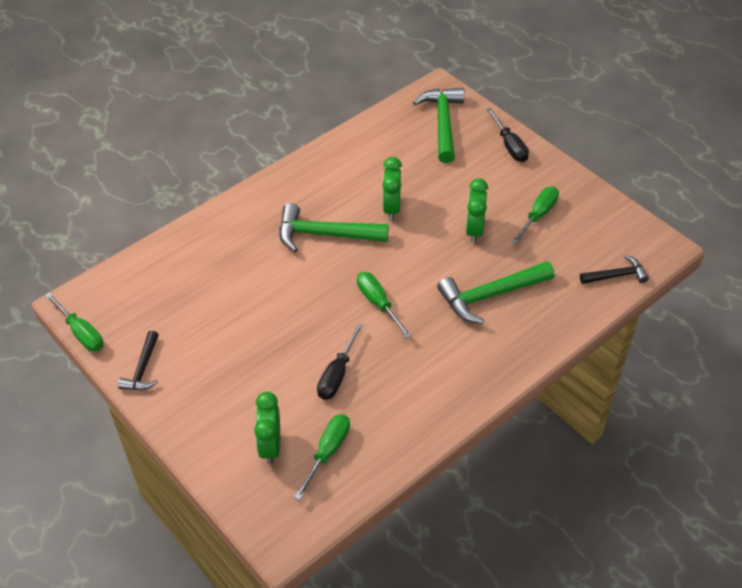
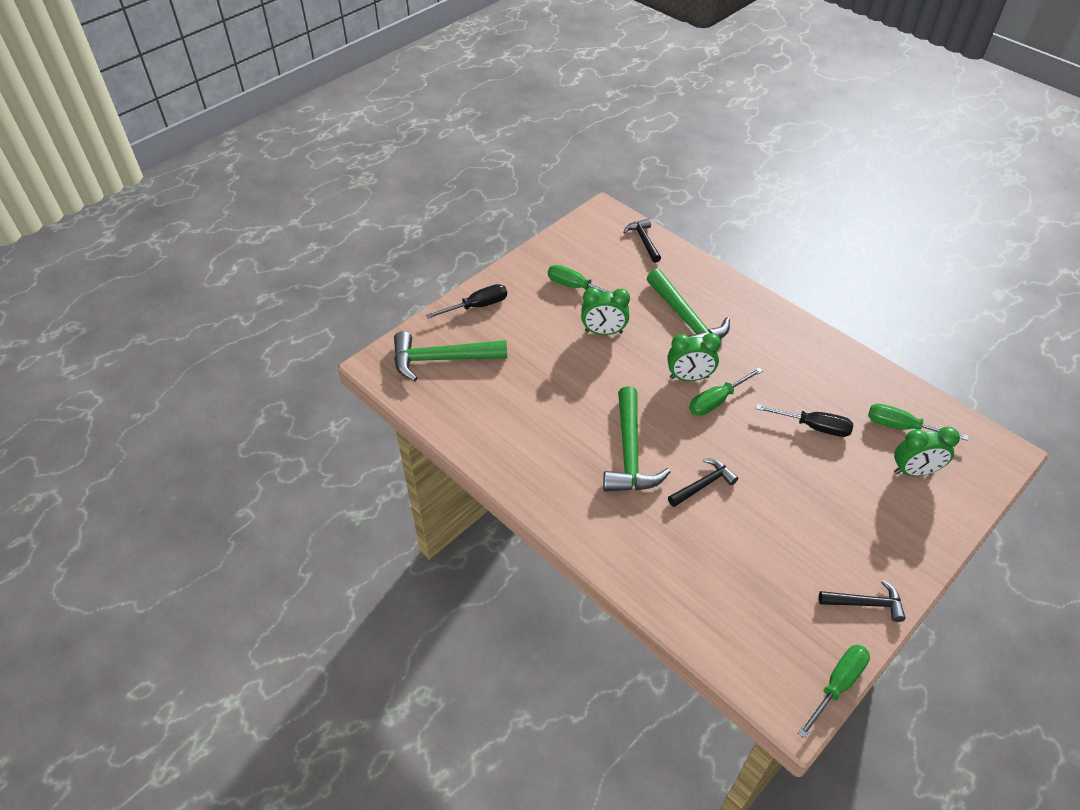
camera: 95 degrees left, 0 degrees up
green clock [382,157,402,221] -> green clock moved to [667,333,721,381]
none -> black hammer [668,459,738,507]

